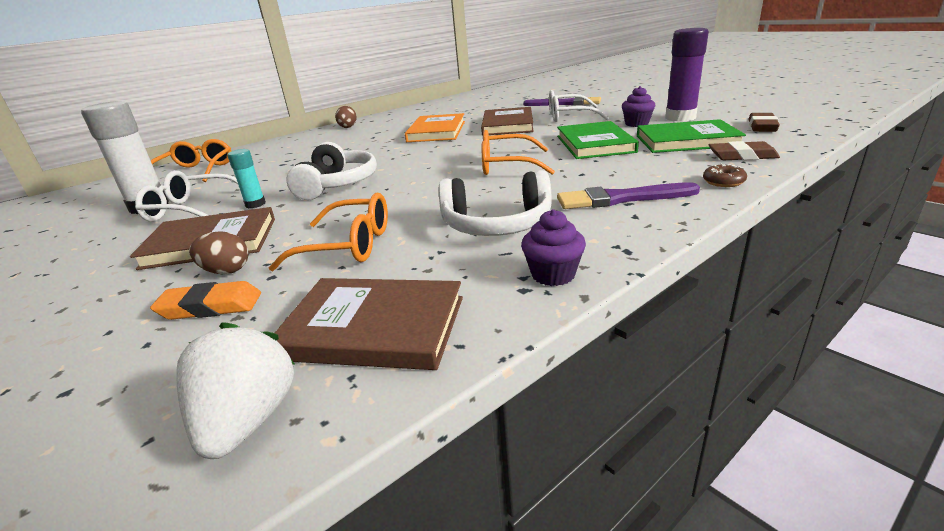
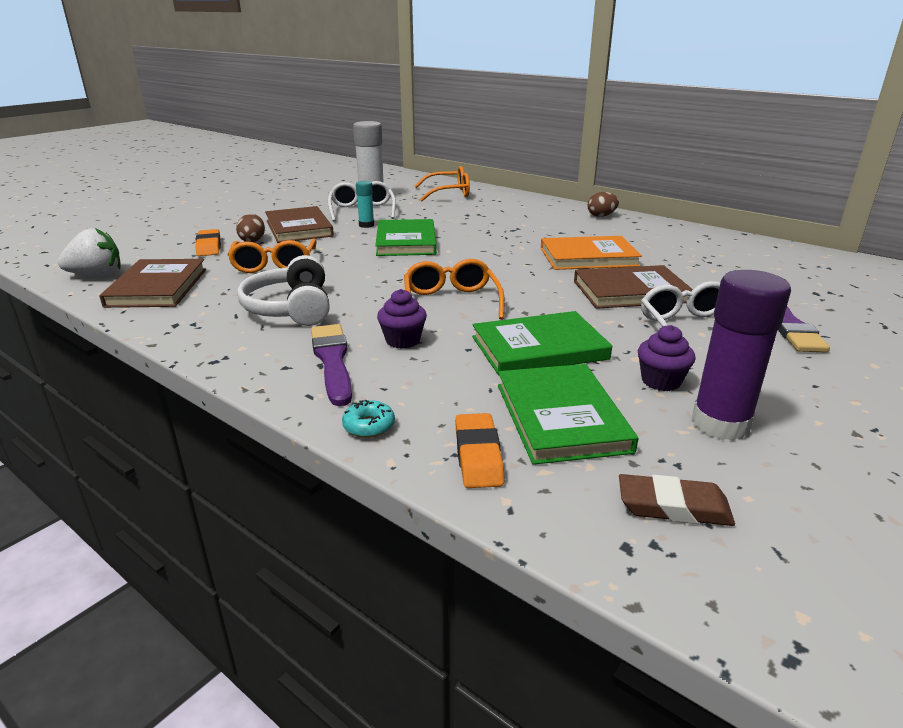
camera: 75 degrees right, 0 degrees up
white headphones [287,142,377,200] -> green book [375,219,437,256]
purple cupcake [521,209,586,286] -> purple cupcake moved to [377,289,427,349]
brown donut [703,163,747,187] -> turquoise donut [342,400,395,438]
brown eraser [708,141,780,160] -> orange eraser [455,413,505,488]

